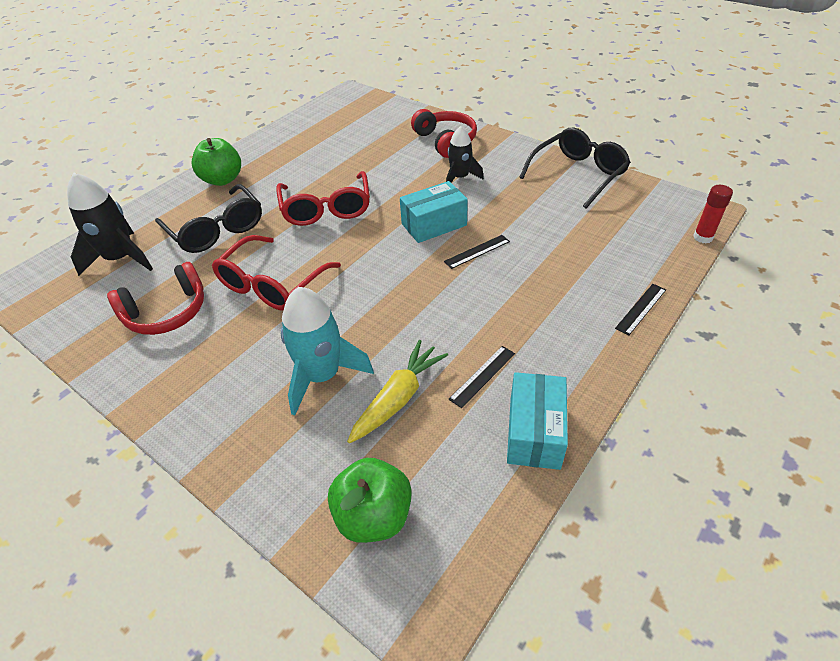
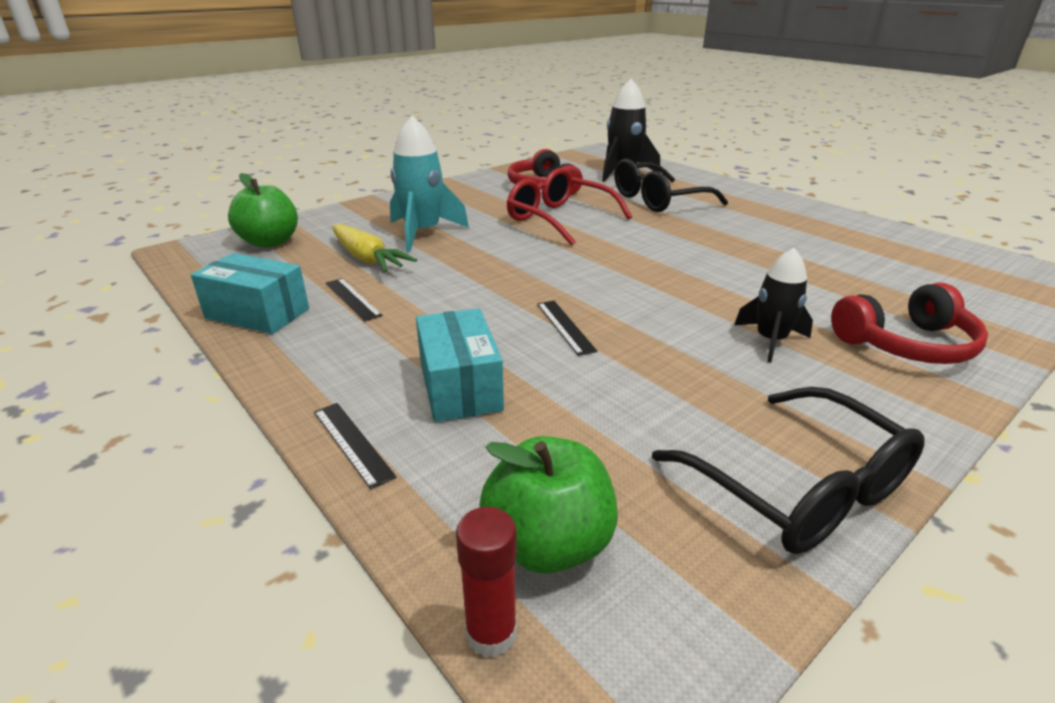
camera: 100 degrees right, 15 degrees down
green apple [191,138,241,186] -> green apple moved to [479,436,618,574]
red glasses [276,171,370,226] -> none
turquoise box [400,181,468,243] -> turquoise box moved to [416,308,504,422]

